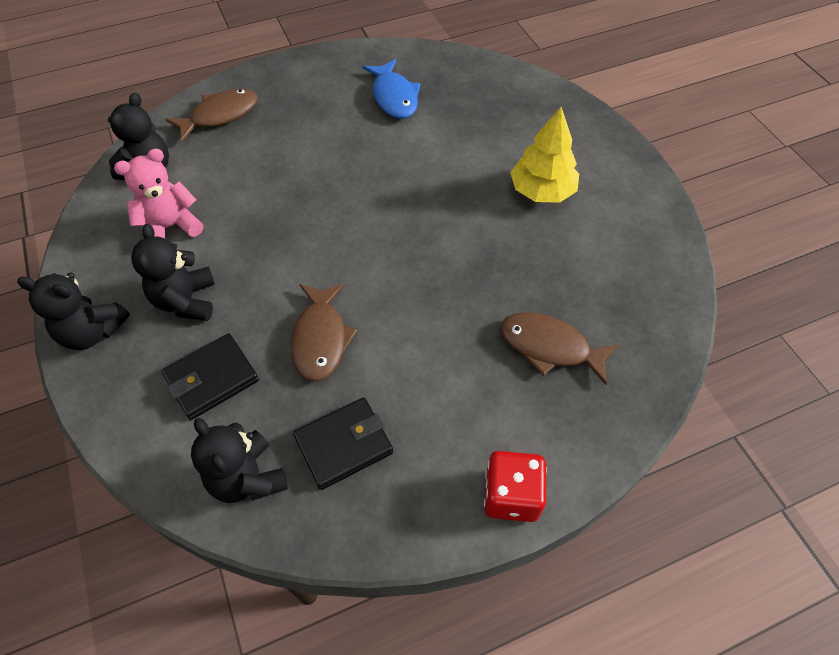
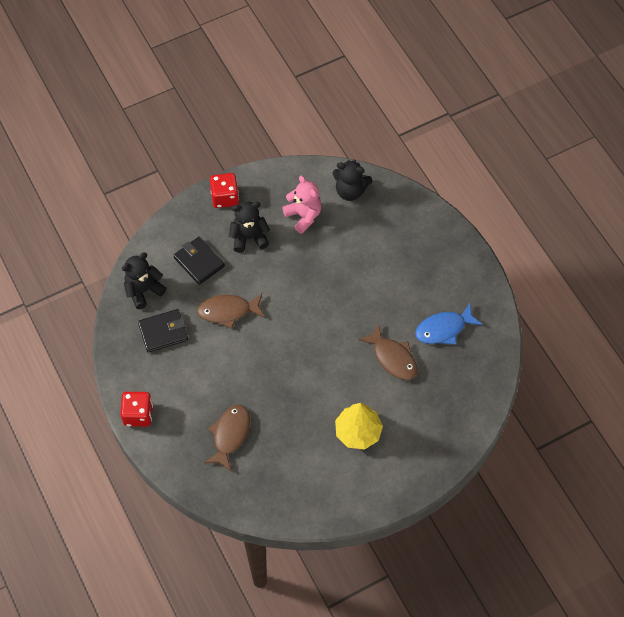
camera: 85 degrees right, 5 degrees up
black teddy bear [17,272,130,350] -> red dice [210,173,239,208]
brown fish [165,89,258,142] -> brown fish moved to [358,324,417,380]
black wallet [293,397,393,490] -> black wallet turned 75 degrees counterclockwise [138,309,188,352]

